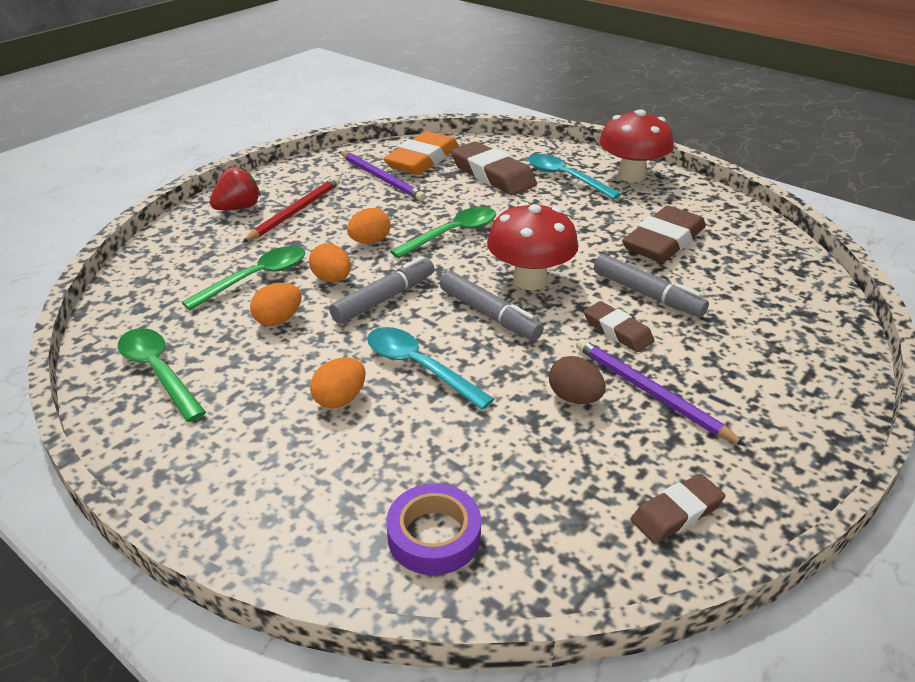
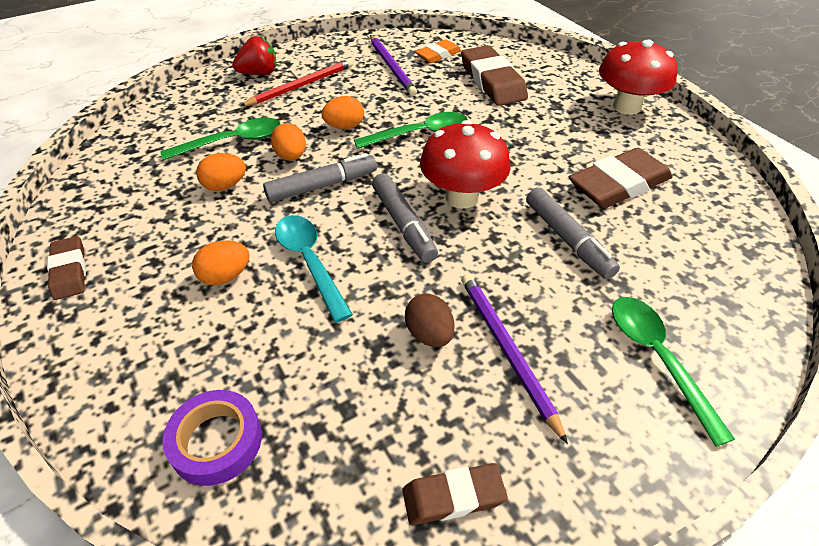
camera: 20 degrees right, 10 degrees up
green spoon [118,328,206,422] -> green spoon moved to [612,297,735,447]
orange eraser [383,131,459,175] -> orange eraser [415,39,461,63], size x0.58
turquoise spoon [528,154,621,199] -> none
brown eraser [584,301,655,352] -> brown eraser moved to [47,236,86,300]

